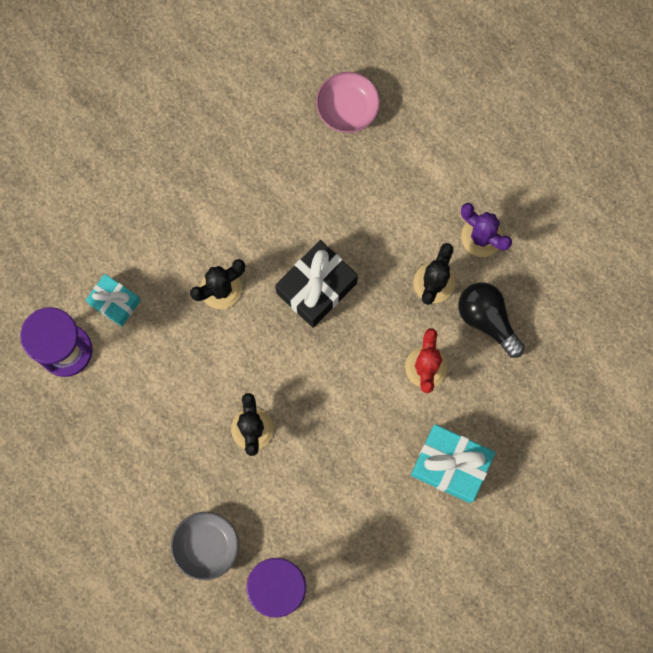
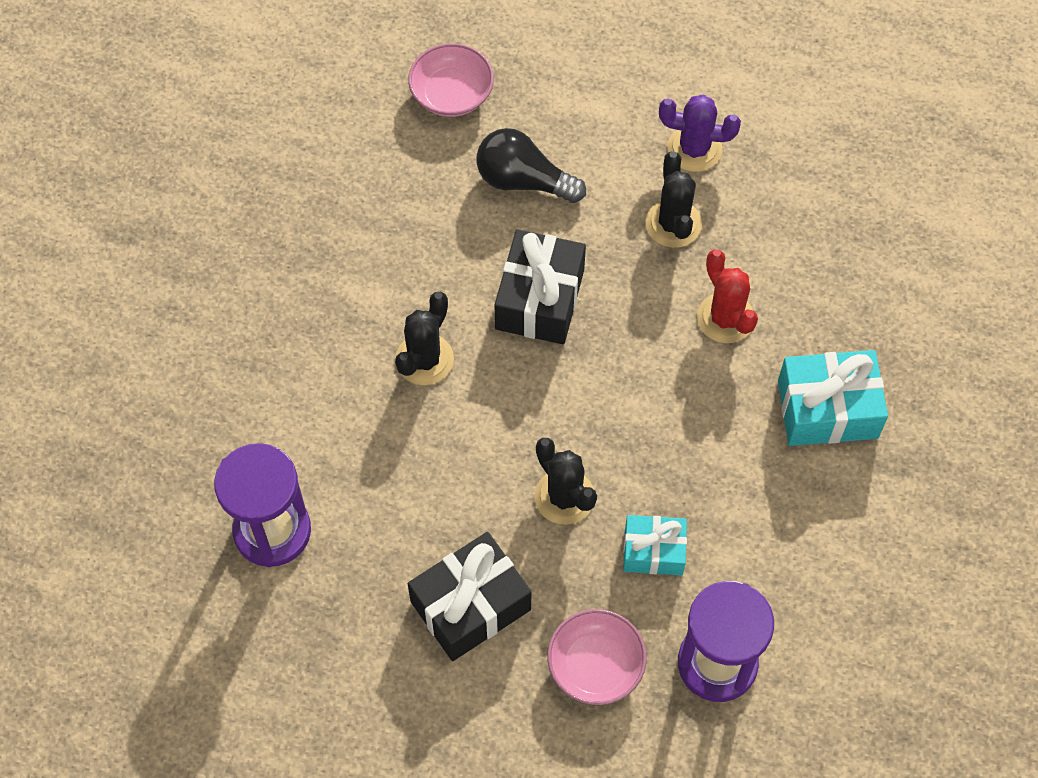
camera: 30 degrees left, 15 degrees down
turquoise gift [86,274,141,326] -> turquoise gift moved to [623,515,687,575]
grey bowl [171,512,239,580] -> pink bowl [547,609,647,705]
black light bulb [458,282,525,358] -> black light bulb moved to [477,128,586,203]
none -> black gift [408,532,531,661]

